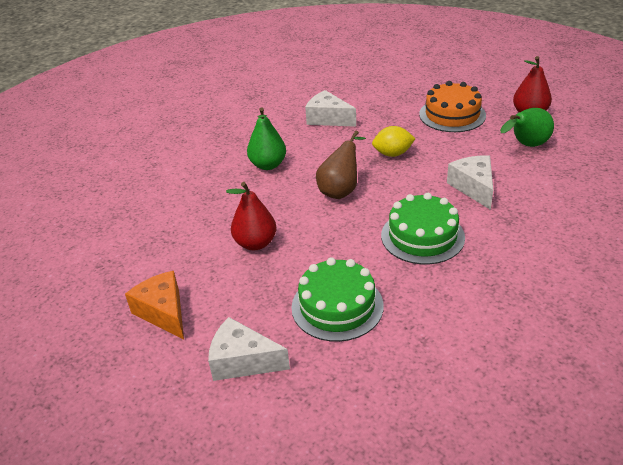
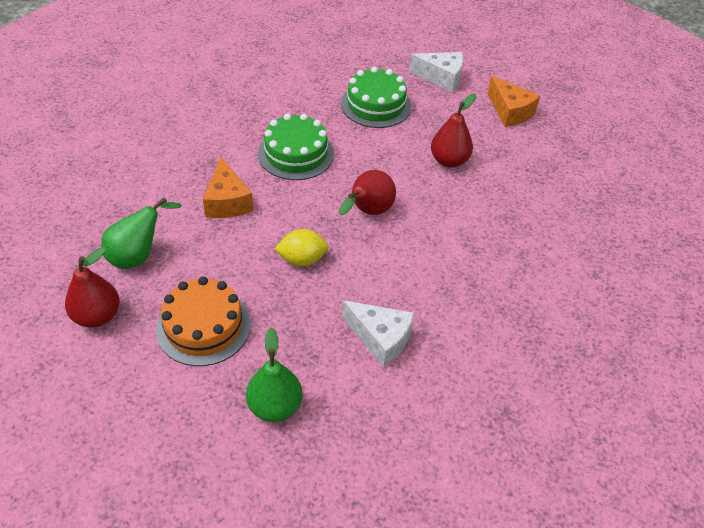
camera: 175 degrees right, 10 degrees up
green pear [247,107,286,170] -> green pear moved to [246,327,303,422]
brown pear [316,130,366,199] -> red pear [339,170,396,215]
white cheese [447,155,493,210] -> orange cheese [203,157,253,218]

